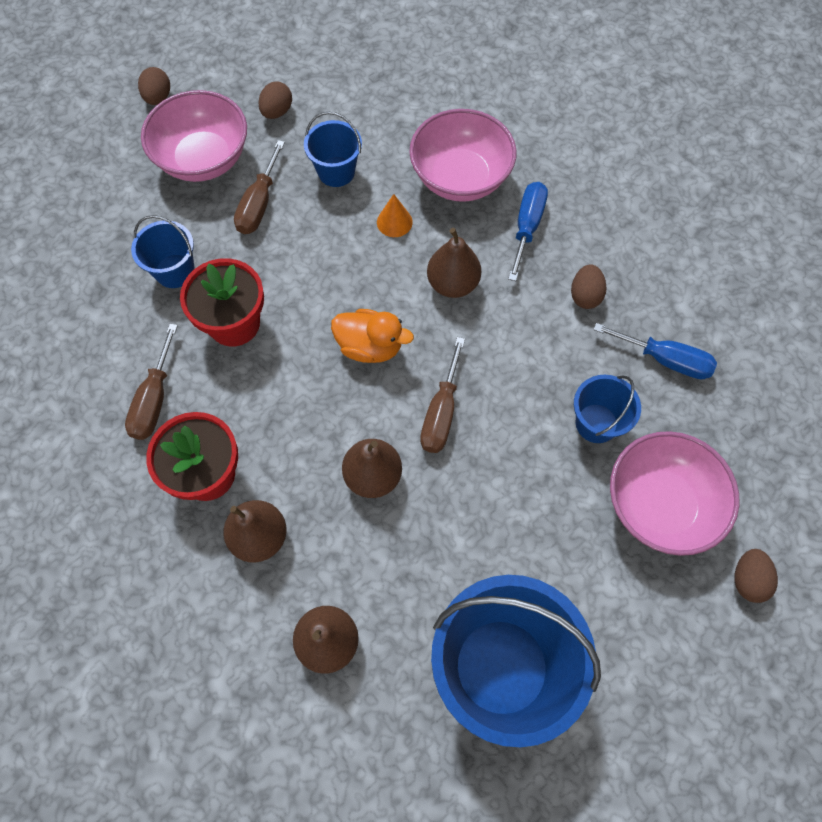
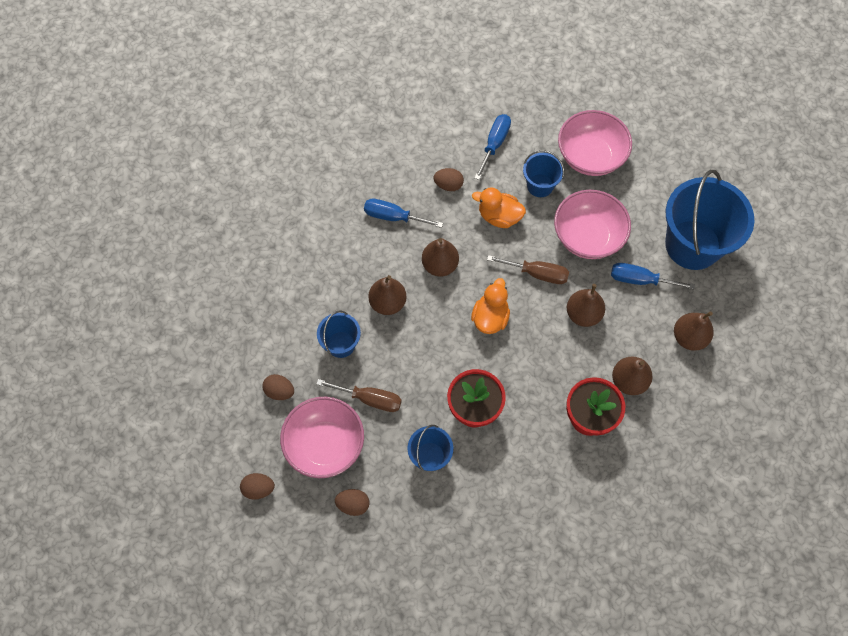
camera: 90 degrees left, 0 degrees up
brown screwdriver [125,324,178,440] -> none
orange cone [377,194,413,237] -> brown pear [368,275,407,315]
pink bowl [409,109,517,202] -> pink bowl moved to [554,190,631,259]
brown egg [735,549,778,603] -> brown egg moved to [335,489,369,516]
none -> orange duck [472,188,526,228]
none -> blue screwdriver [611,263,695,289]

